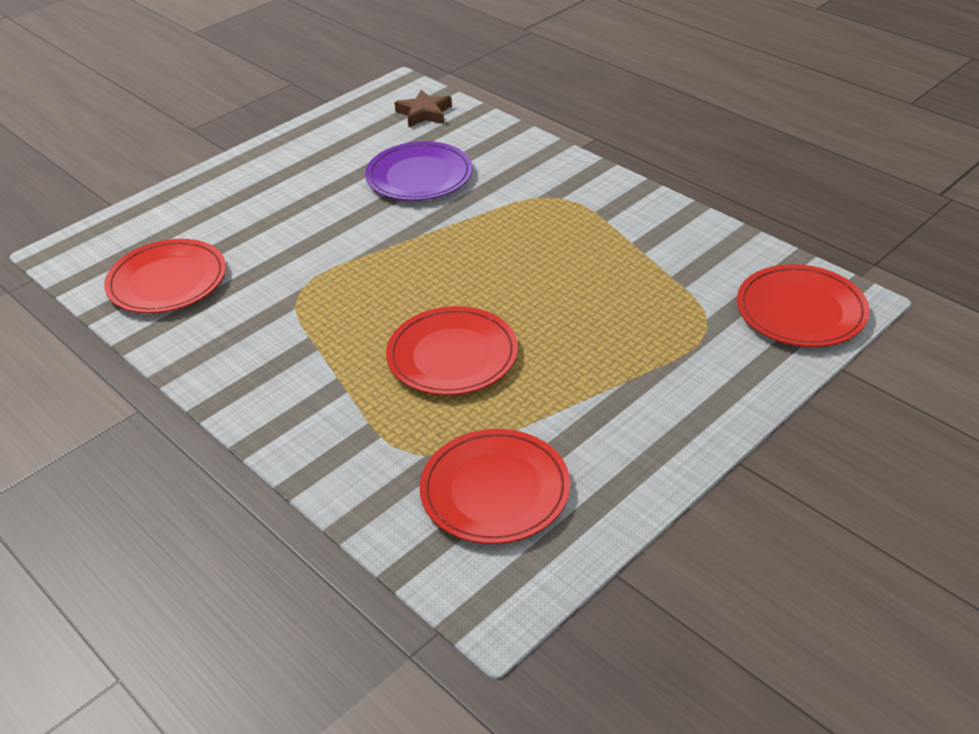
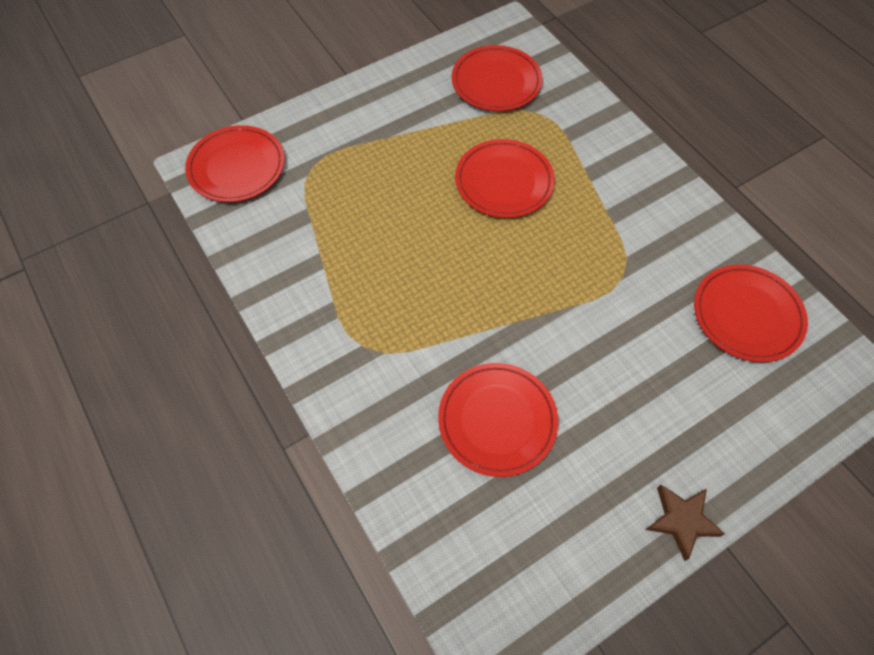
camera: 170 degrees left, 20 degrees up
purple plate [365,141,472,201] -> red plate [438,363,558,477]
brown star [394,89,452,127] -> brown star moved to [646,485,725,561]

